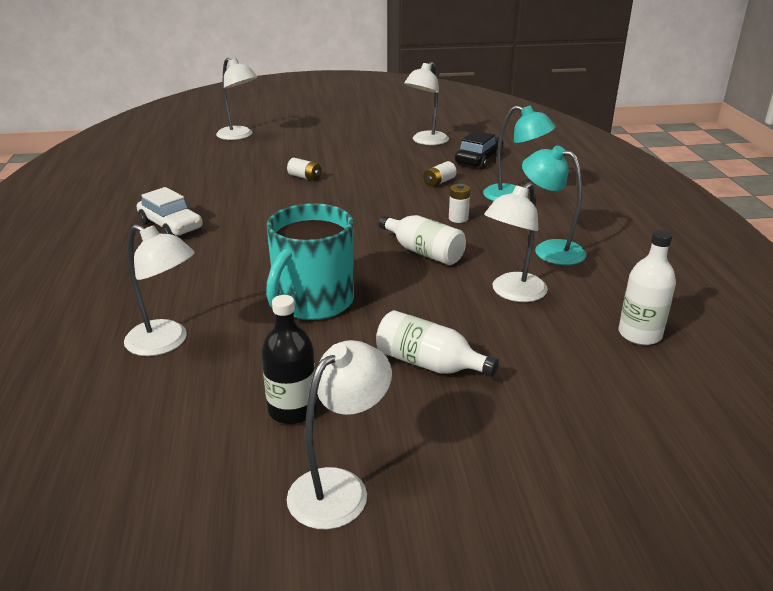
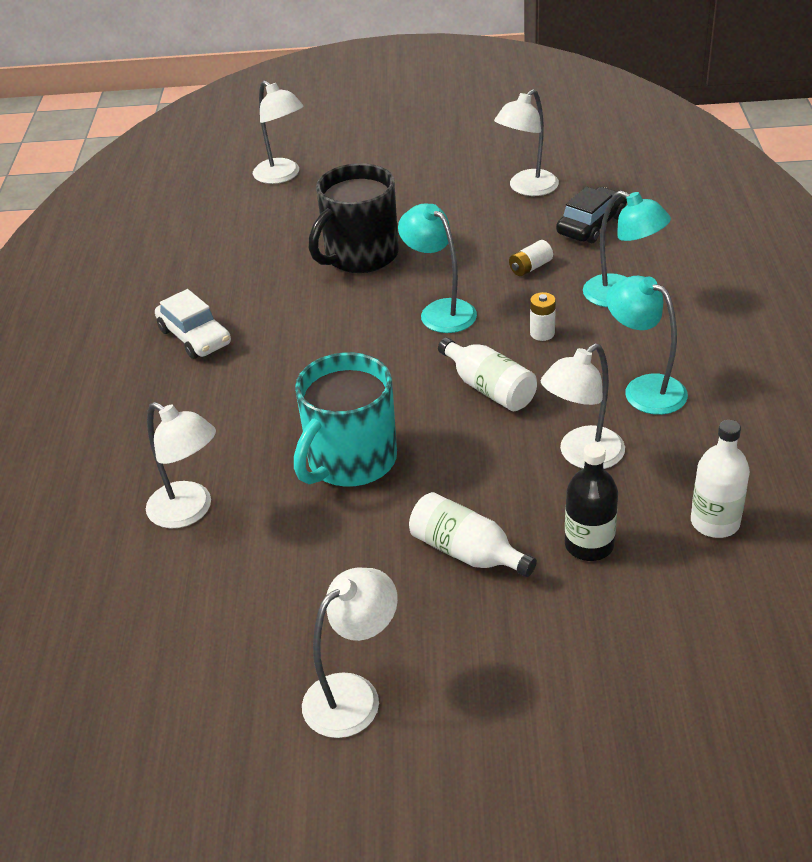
camera: 10 degrees right, 10 degrees up
black bottle [261,295,317,424] -> black bottle moved to [565,443,618,561]
white battery [287,158,322,181] -> black mug [308,163,399,273]
none -> turquoise lamp [398,203,477,333]

